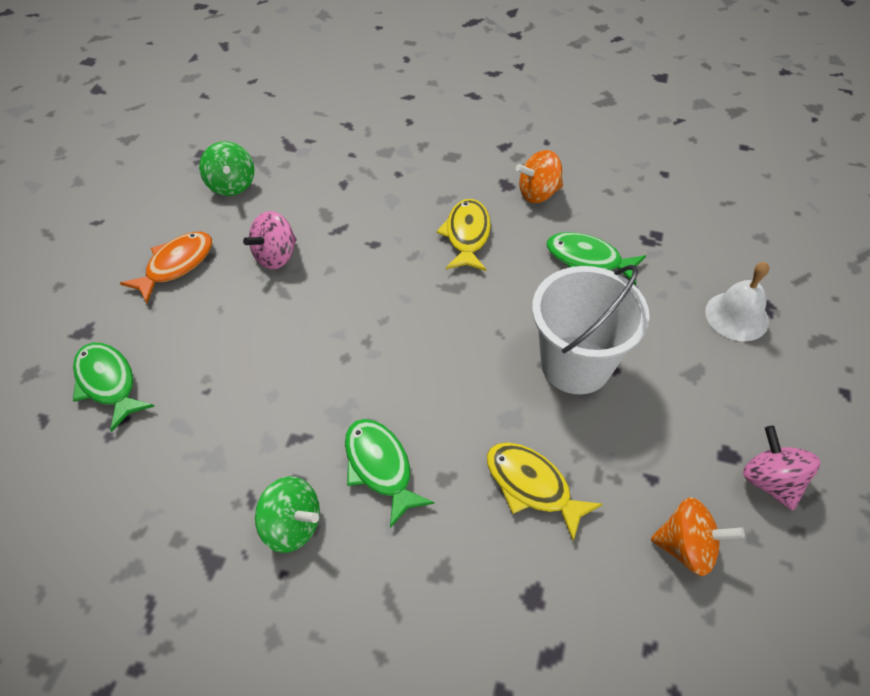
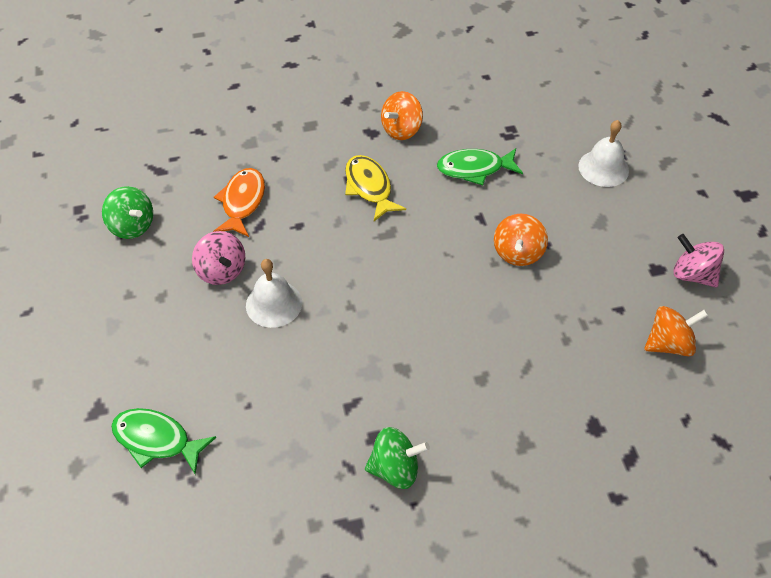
camera: 30 degrees left, 0 degrees up
orange fish [120,232,212,303] -> orange fish moved to [213,168,265,237]
pink spinning top [243,211,297,269] -> pink spinning top turned 45 degrees counterclockwise [192,231,245,285]
green fish [345,419,435,528] -> none
yellow fish [487,443,603,541] -> none
white bucket [532,265,650,394] -> orange spinning top [494,214,548,266]
none -> white bell [246,259,302,328]

